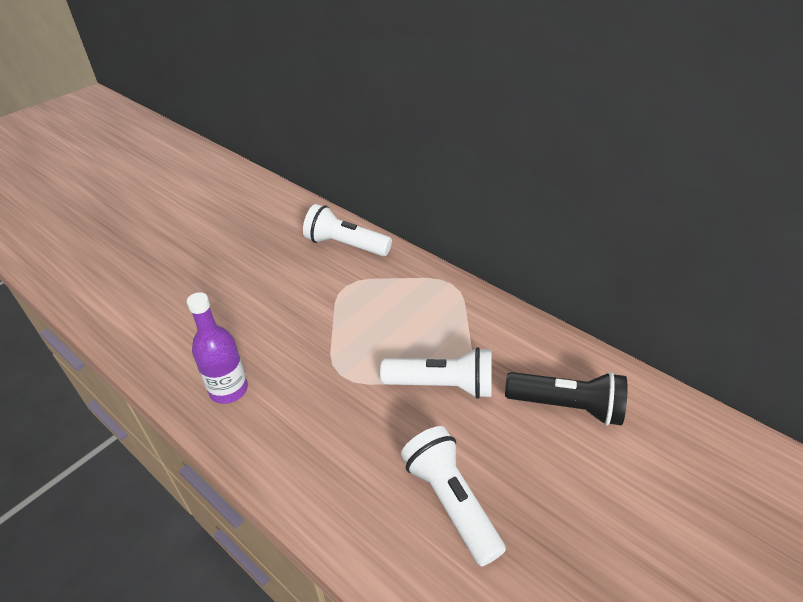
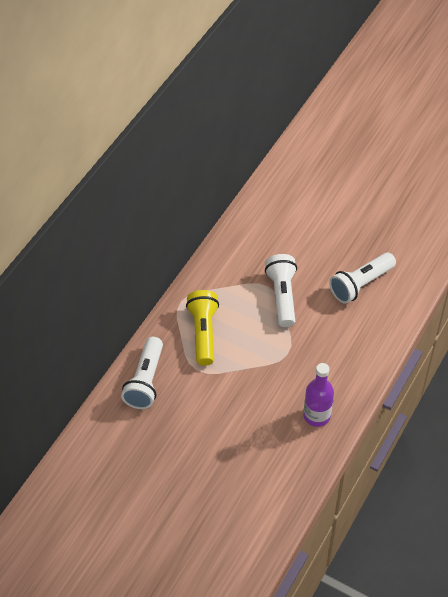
camera: 100 degrees left, 10 degrees up
black flashlight [505,372,628,425] -> none
none -> yellow flashlight [186,290,219,366]

